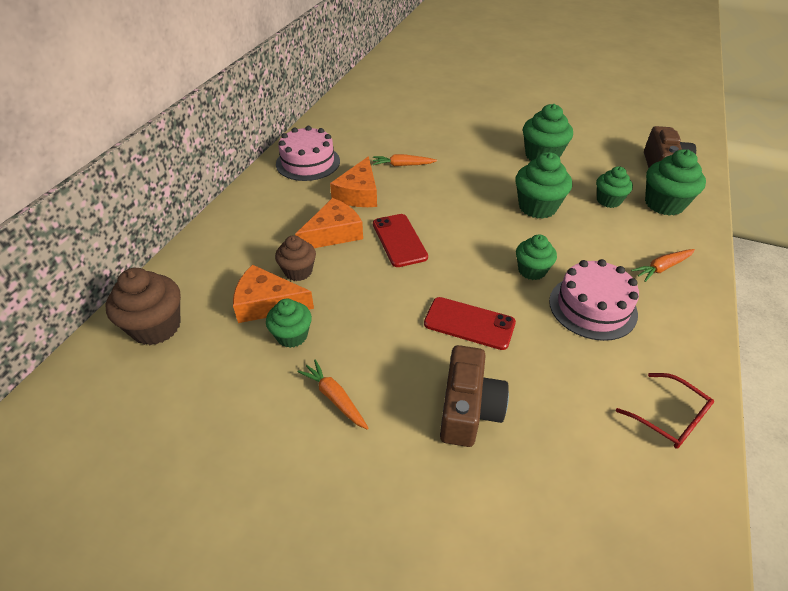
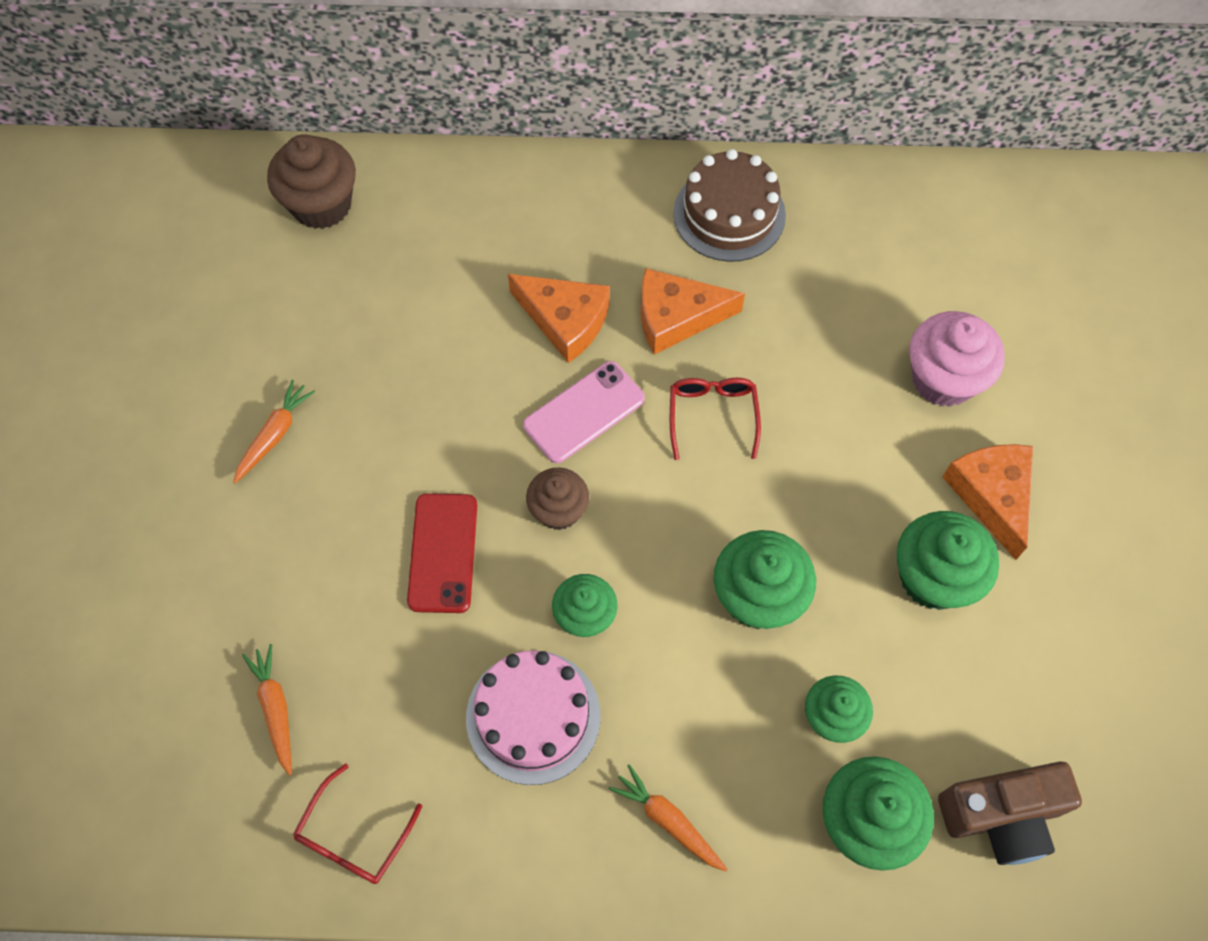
camera: 70 degrees right, 20 degrees up
orange cheese [233,265,314,323] -> orange cheese moved to [942,444,1033,560]
green cupcake [266,299,312,348] -> none
brown cupcake [275,235,316,281] -> brown cupcake moved to [526,468,589,530]
pink cake [276,126,340,181] -> brown cake [673,149,786,262]
orange carrot [373,154,437,166] -> orange carrot moved to [242,644,292,776]
red phone [373,214,428,267] -> pink phone [523,361,645,463]
brown camera [440,345,509,447] -> none
none -> red glasses [670,378,761,460]
none -> pink cupcake [909,311,1005,407]

